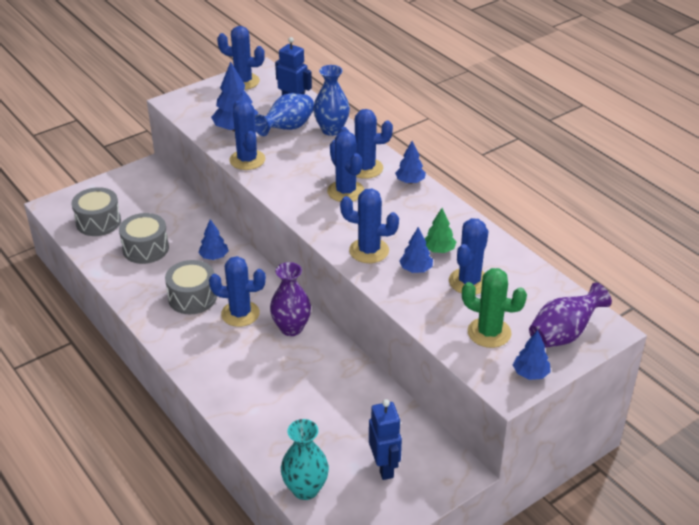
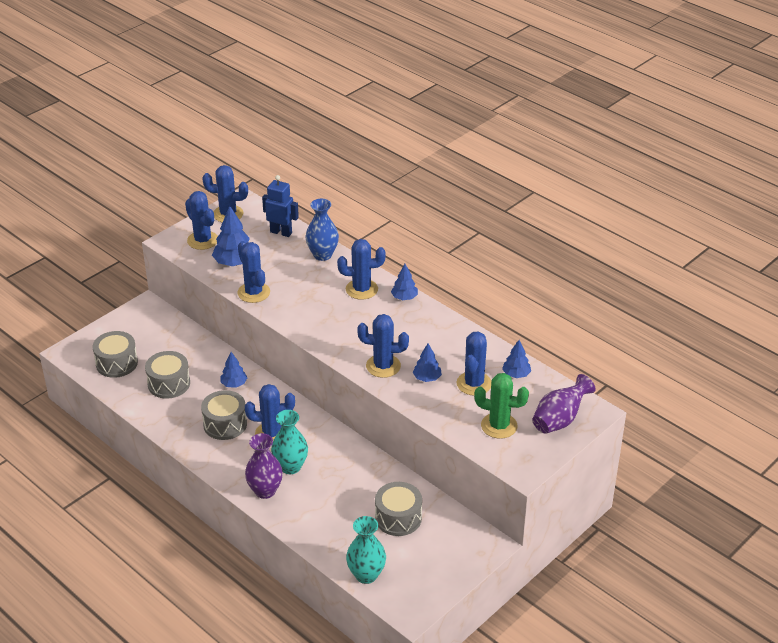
camera: 10 degrees left, 0 degrees up
blue vase [255,93,314,136] -> none
purple vase [270,262,311,336] -> purple vase moved to [245,433,283,499]
blue cactus [327,131,364,202] -> blue cactus moved to [185,191,218,250]
blue robot [369,399,402,480] -> none
green tree [424,208,456,253] -> none
blue tree [513,330,551,380] -> blue tree moved to [502,340,531,378]
none -> turquoise vase [271,410,308,474]
none -> grey drum [375,482,422,536]

